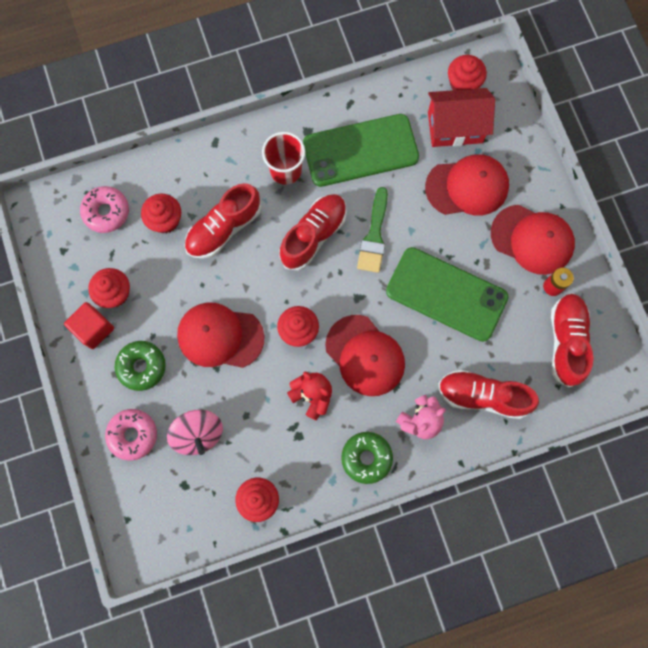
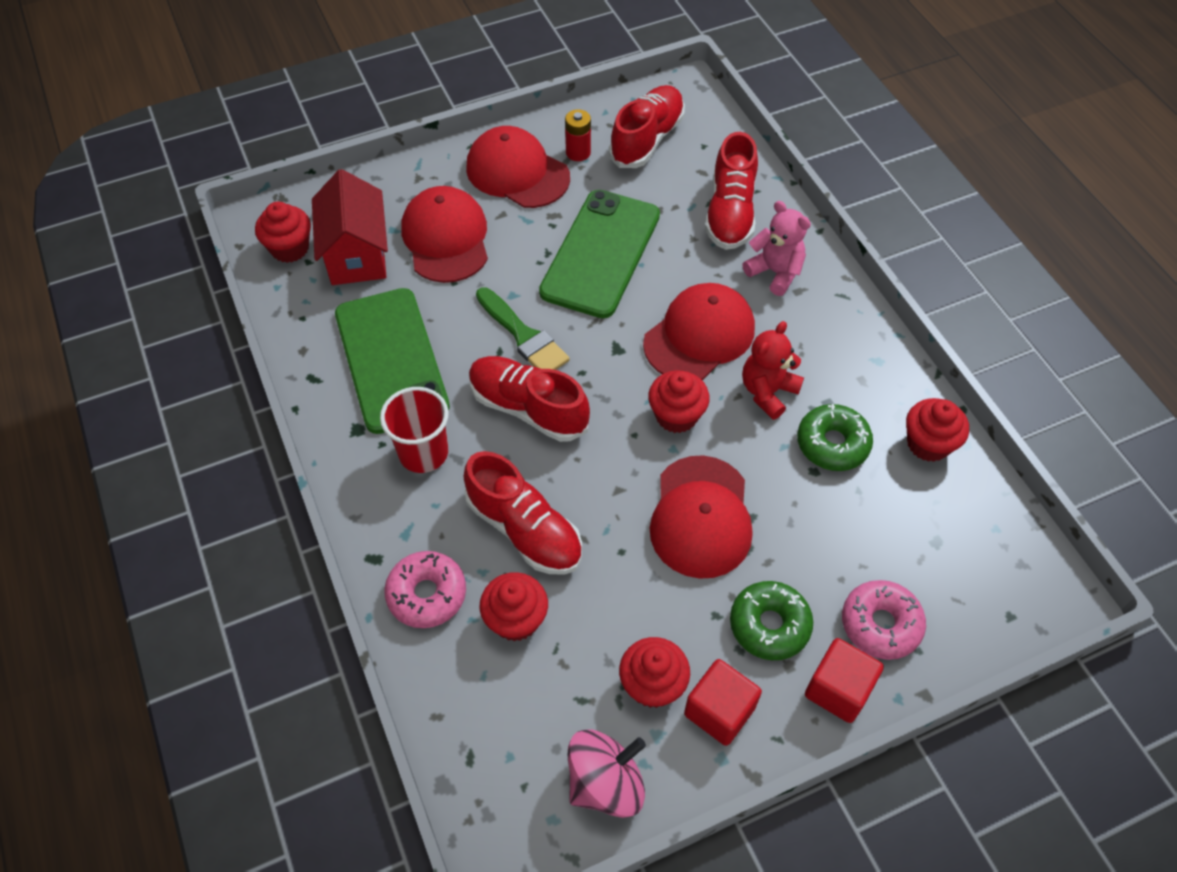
camera: 95 degrees left, 20 degrees down
pink donut [80,186,129,233] -> pink donut moved to [384,551,466,628]
pink spinning top [167,410,223,455] -> pink spinning top moved to [568,730,646,818]
green donut [341,432,393,484] -> green donut moved to [797,404,873,471]
green brush [357,187,388,273] -> green brush turned 45 degrees clockwise [476,287,570,370]
red cap [491,205,575,275] -> red cap turned 75 degrees counterclockwise [466,126,570,208]
red shoe [551,293,593,388] -> red shoe turned 120 degrees clockwise [609,85,685,168]
none -> red cube [805,638,884,723]

